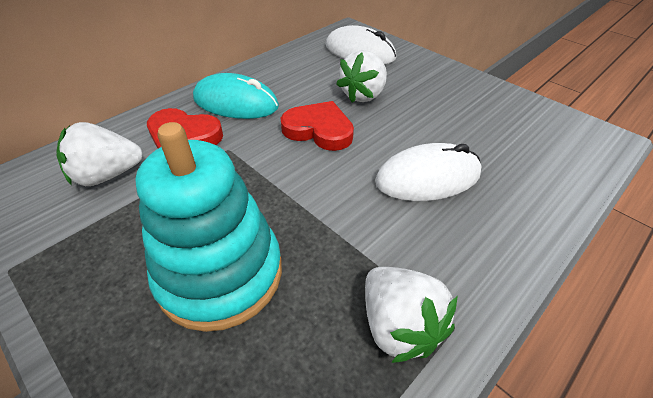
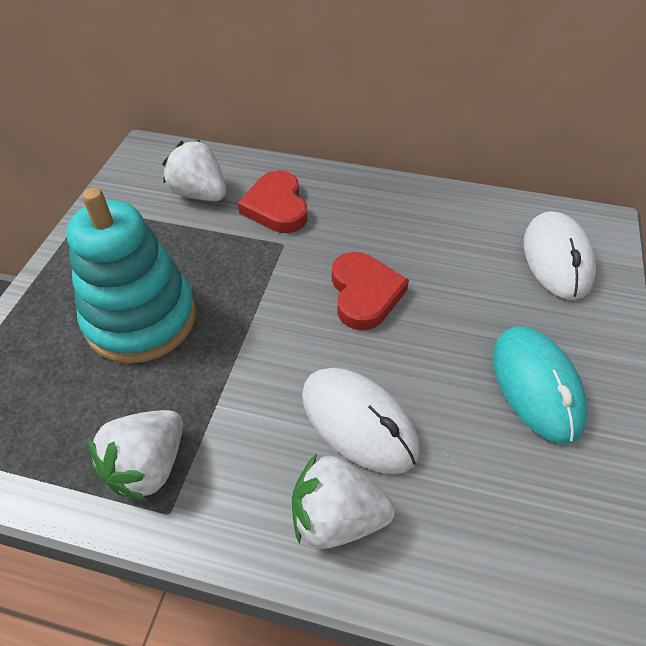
camera: 60 degrees right, 5 degrees up
turquoise mouse [193,73,279,119] -> turquoise mouse moved to [493,327,588,444]
white strawberry [336,50,387,103] -> white strawberry moved to [292,453,395,549]

